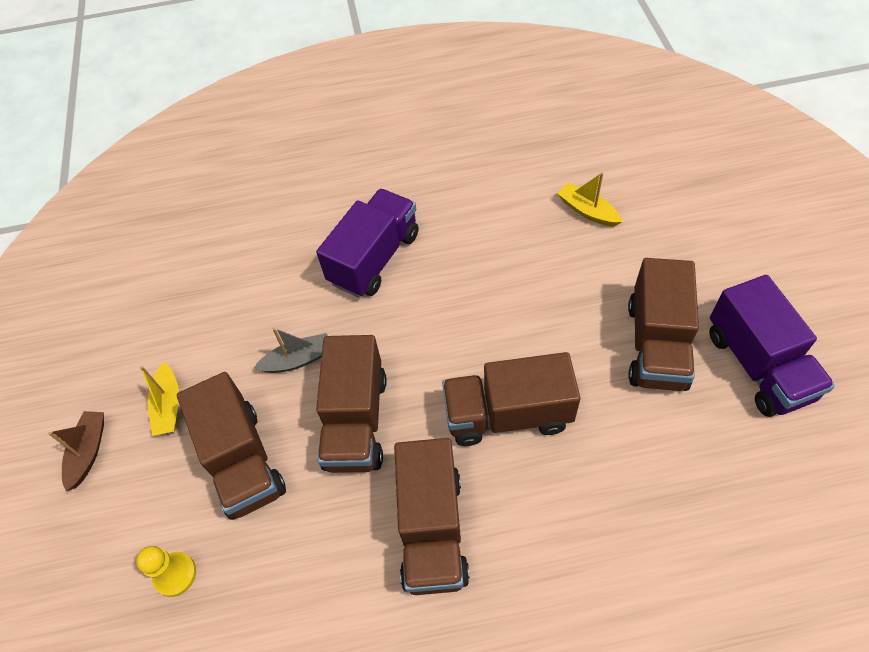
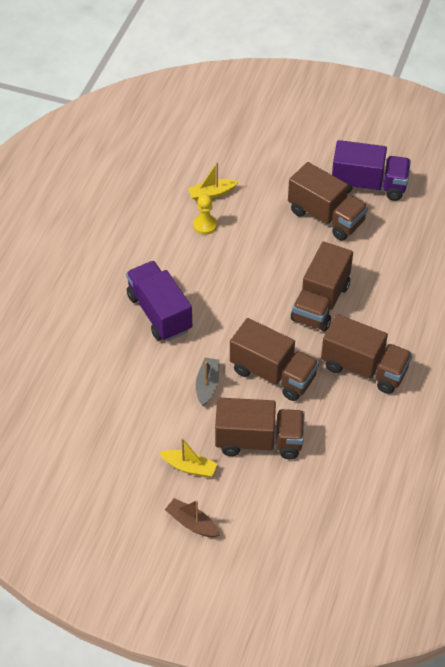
camera: 65 degrees left, 5 degrees down
yellow pawn [136,546,196,597] -> yellow pawn moved to [193,194,217,235]

